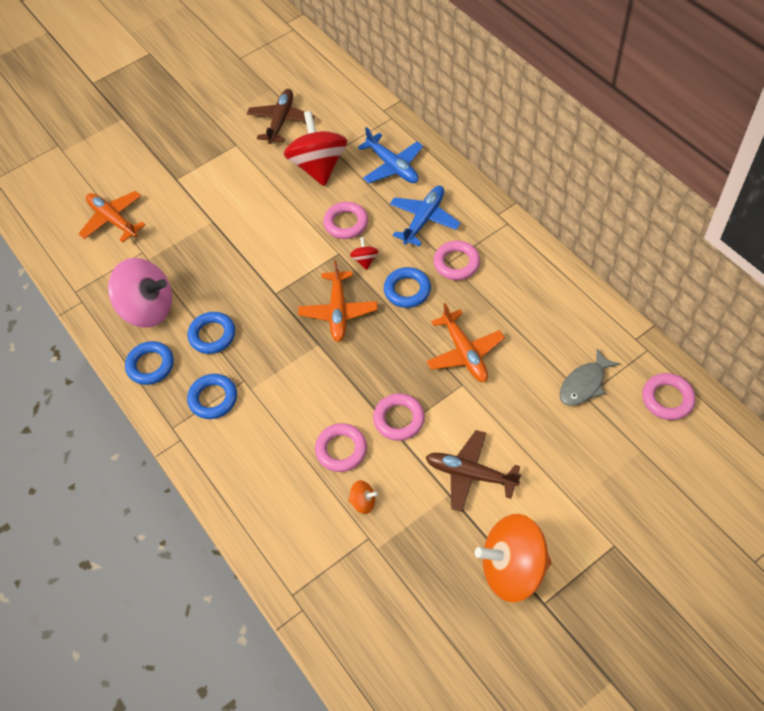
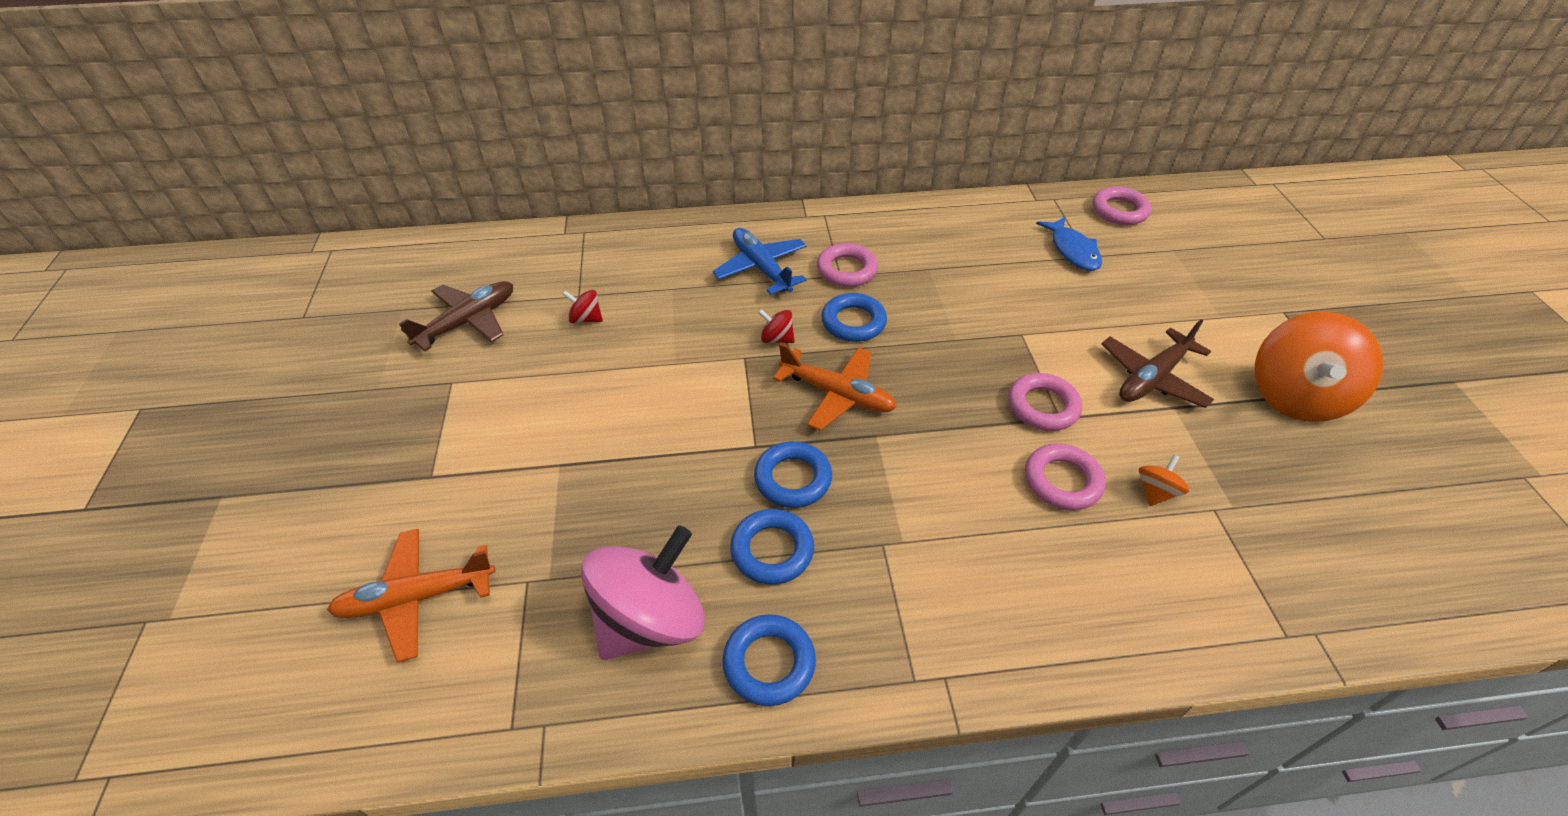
camera: 65 degrees left, 10 degrees down
blue ring [187,374,237,419] -> blue ring moved to [754,441,832,508]
brown plane [247,89,315,144] -> brown plane turned 90 degrees clockwise [399,281,513,351]
red spinning top [284,111,347,186] -> red spinning top [563,290,603,323], size x0.42
pink ring [323,202,368,239] -> none
blue plane [358,127,423,183] -> none
orange plane [426,303,505,382] -> none
grey fish [559,348,620,406] -> blue fish [1036,217,1102,271]

